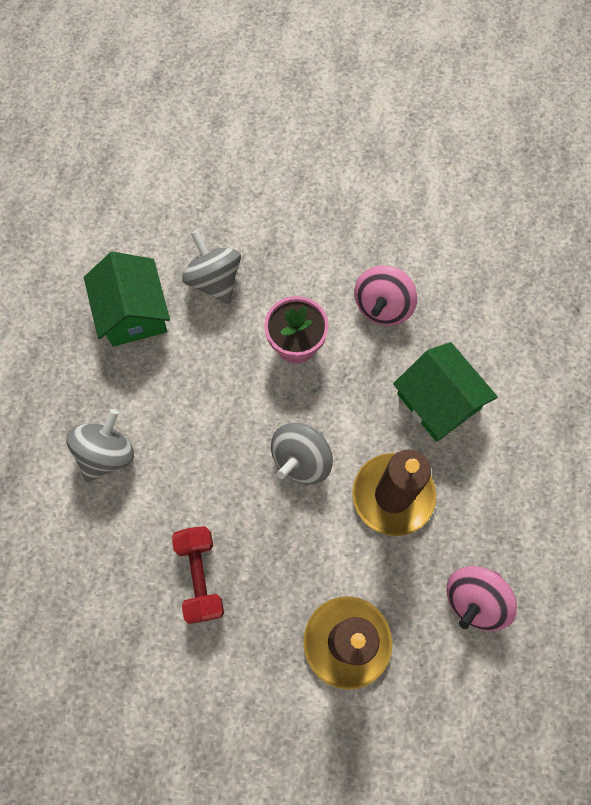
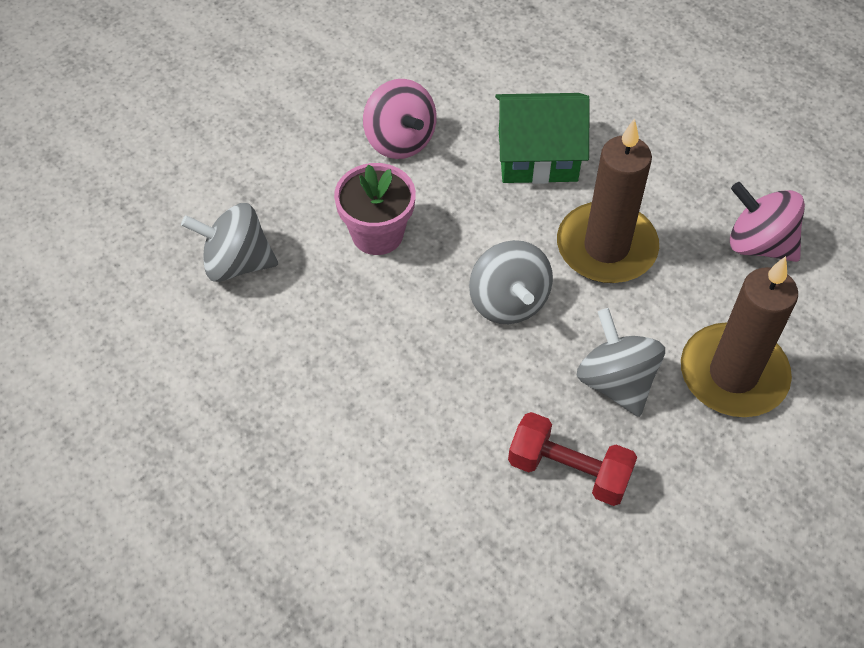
camera: 55 degrees left, 15 degrees down
grey spinning top [66,409,134,482] -> grey spinning top moved to [577,308,665,417]
green house [84,252,170,347] -> none
pink spinning top [447,566,517,631] -> pink spinning top turned 135 degrees clockwise [730,182,805,262]

